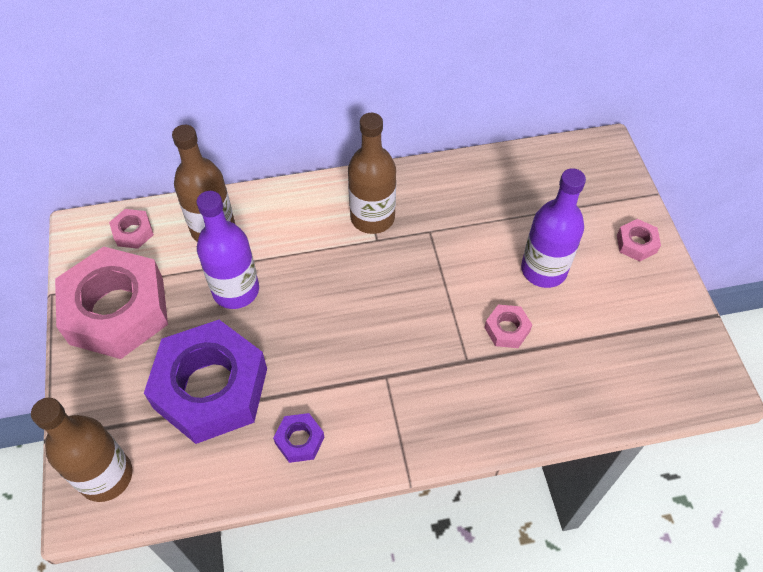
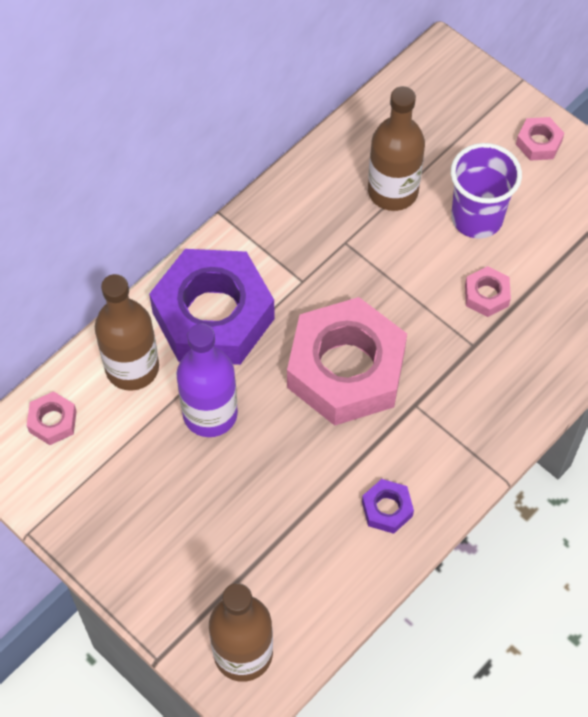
camera: 35 degrees left, 5 degrees up
pink nut [55,247,168,359] -> pink nut moved to [287,297,407,426]
purple nut [144,320,267,444] -> purple nut moved to [149,249,275,365]
brown bottle [348,113,396,234] -> brown bottle moved to [368,86,425,211]
purple bottle [521,168,586,288] -> purple cup [451,143,522,239]

